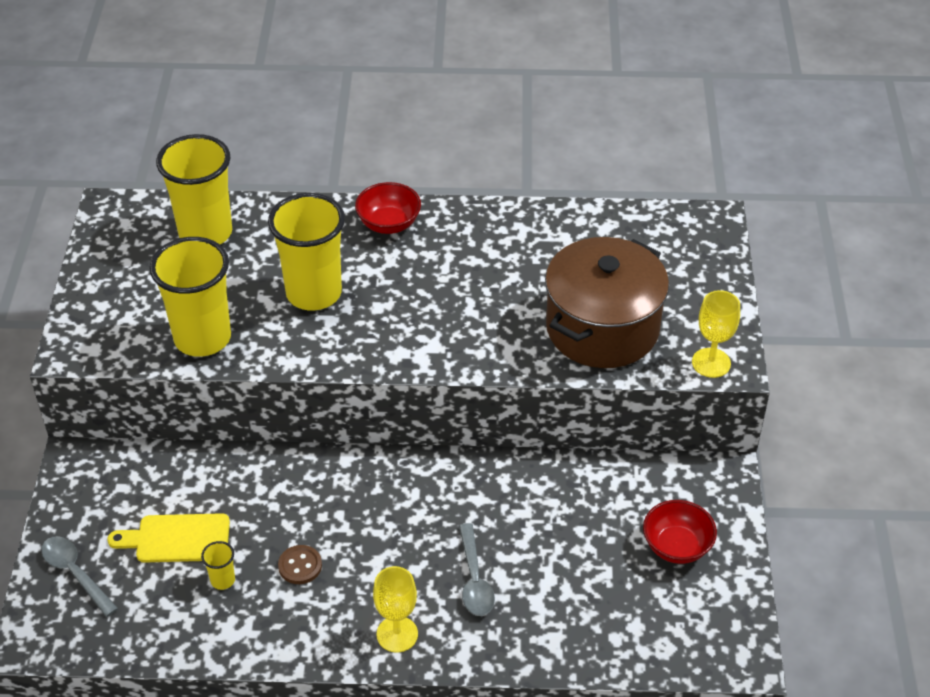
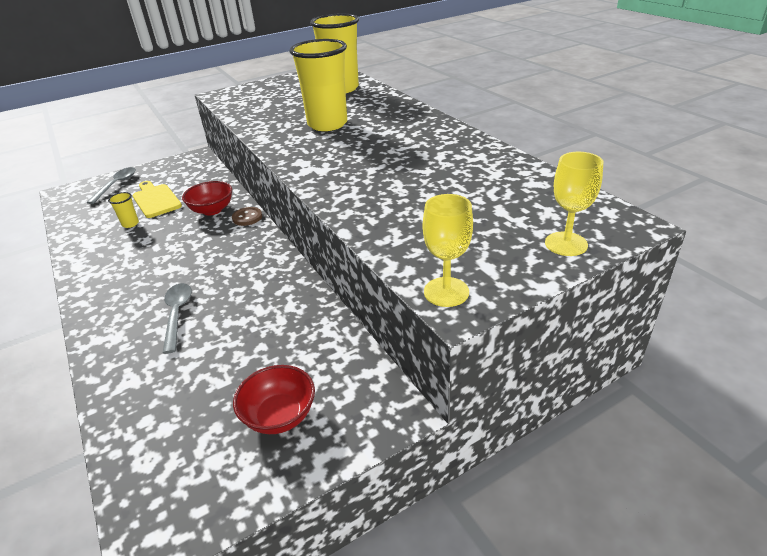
camera: 60 degrees right, 10 degrees down
yellow cup [150,237,231,357] -> none
brown button [278,545,322,584] -> brown button moved to [232,207,262,226]
red bowl [355,182,421,234] -> red bowl moved to [182,181,232,216]
yellow goblet [373,566,418,652] -> yellow goblet moved to [545,152,604,256]
grey spoon [459,523,495,616] -> grey spoon turned 120 degrees clockwise [163,283,192,354]
brown pot [545,237,669,368] -> none

